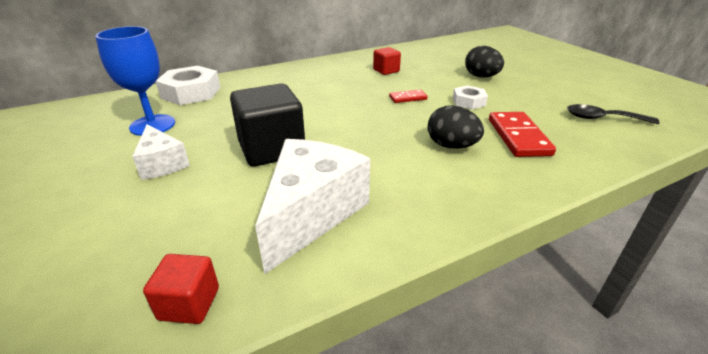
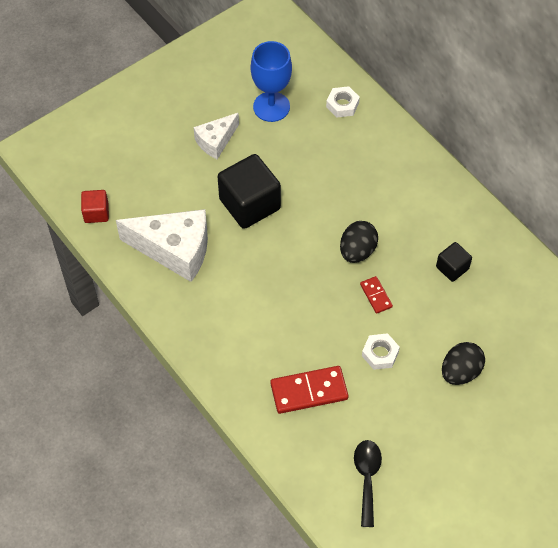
camera: 80 degrees right, 25 degrees up
white nut [156,66,220,105] -> white nut [326,86,360,117], size x0.57
red cube [373,47,401,75] -> black cube [436,242,472,282]
black egg [428,105,484,149] -> black egg moved to [340,221,378,263]

